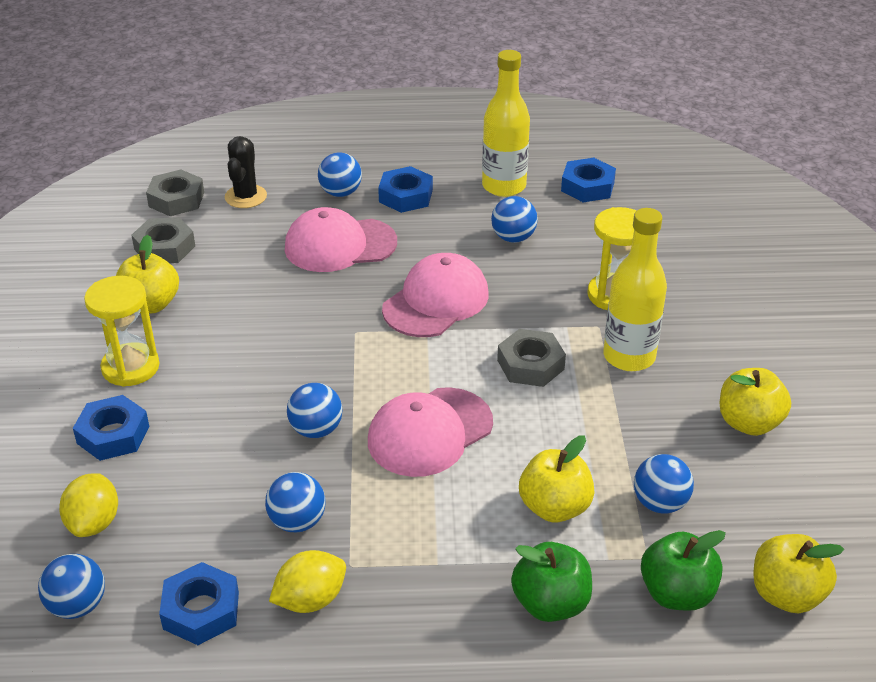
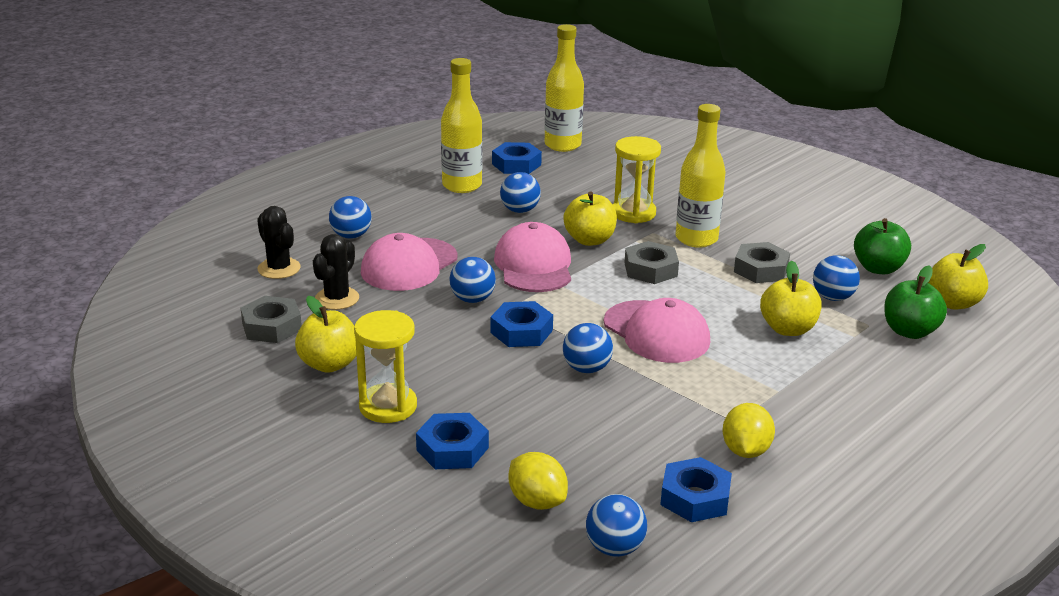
camera: 45 degrees left, 10 degrees down
grey nut [146,170,204,216] -> grey nut moved to [734,242,790,283]
blue ball [265,472,326,532] -> blue ball moved to [449,257,496,303]
pink cap [368,387,493,477] -> pink cap turned 45 degrees counterclockwise [604,298,710,363]
blue nut [378,166,433,213] -> blue nut moved to [491,301,553,347]
green apple [511,542,592,622] -> green apple moved to [854,218,911,274]
yellow apple [719,368,791,436] -> yellow apple moved to [563,191,617,246]
none -> black cactus [313,234,359,310]
none -> yellow bottle [545,24,584,152]

